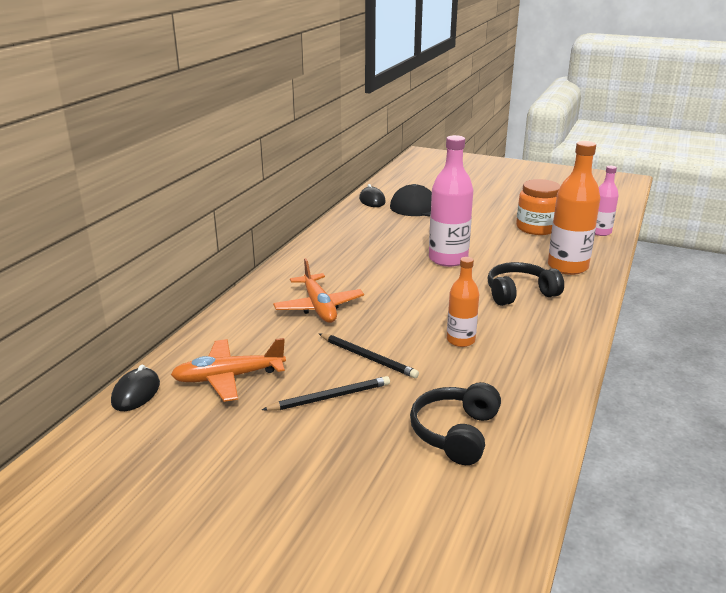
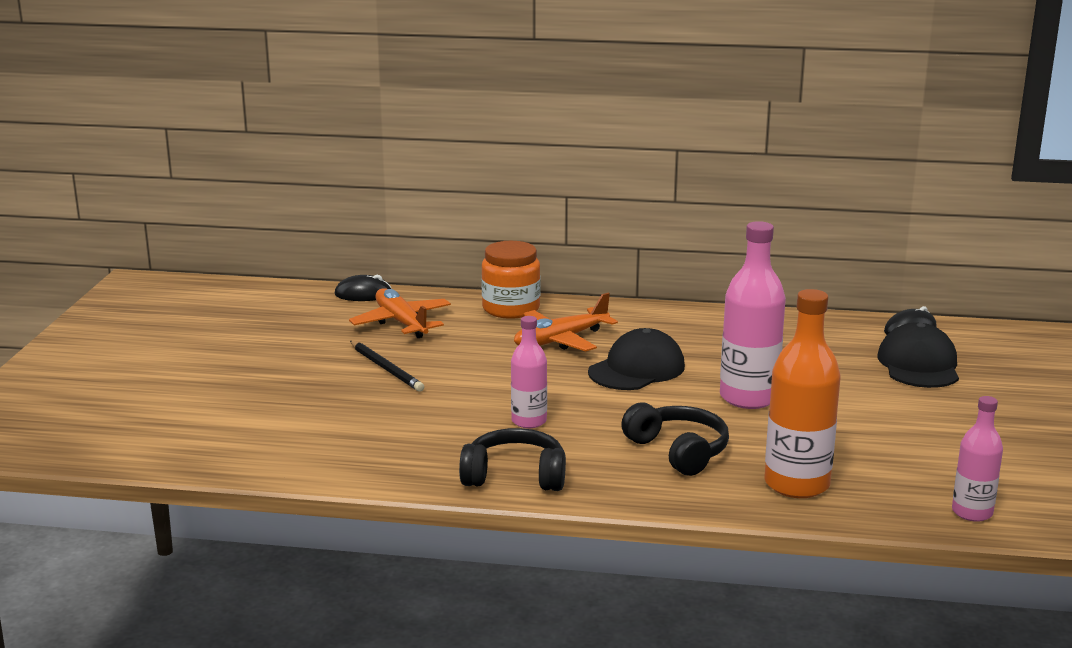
camera: 75 degrees right, 5 degrees down
black pencil [319,334,419,378] -> none
black headphones [410,382,501,465] -> black headphones moved to [459,428,566,491]
orange bottle [447,257,479,347] -> pink bottle [511,316,547,428]
orange jar [516,179,560,235] -> orange jar moved to [481,241,540,319]
none -> black cap [588,328,685,390]

